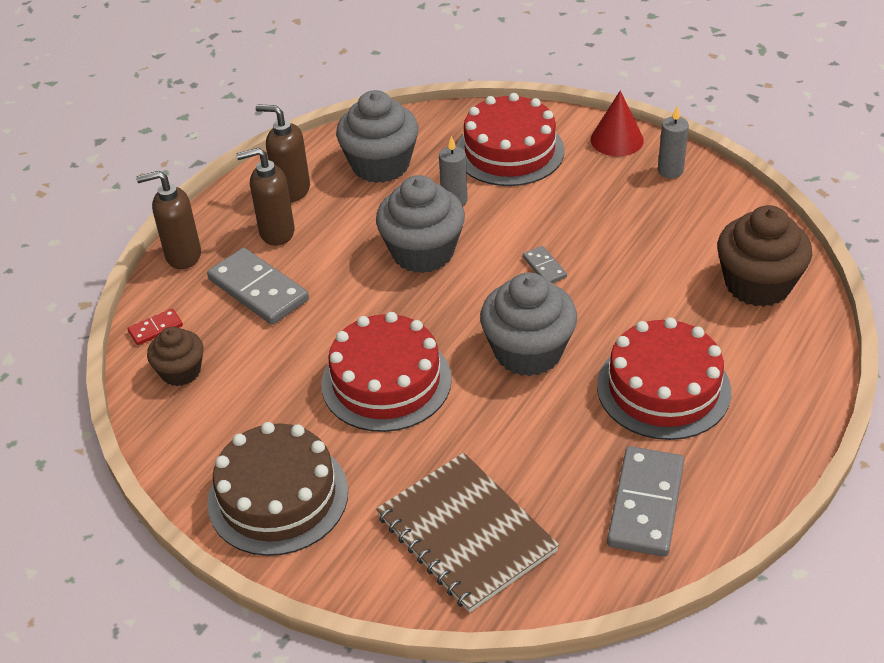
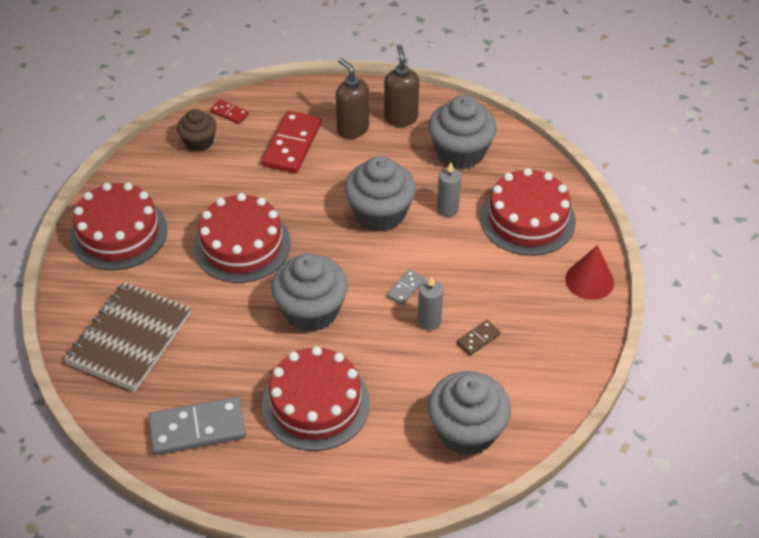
camera: 60 degrees right, 5 degrees up
brown soap dispenser [136,171,201,269] -> none
grey domino [207,248,309,325] -> red domino [262,111,321,173]
brown cake [207,422,348,556] -> red cake [70,182,167,270]
grey candle [658,106,689,178] -> grey candle moved to [418,276,443,330]
brown cupcake [717,205,812,307] -> grey cupcake [428,371,511,455]
none -> brown domino [457,320,500,356]

